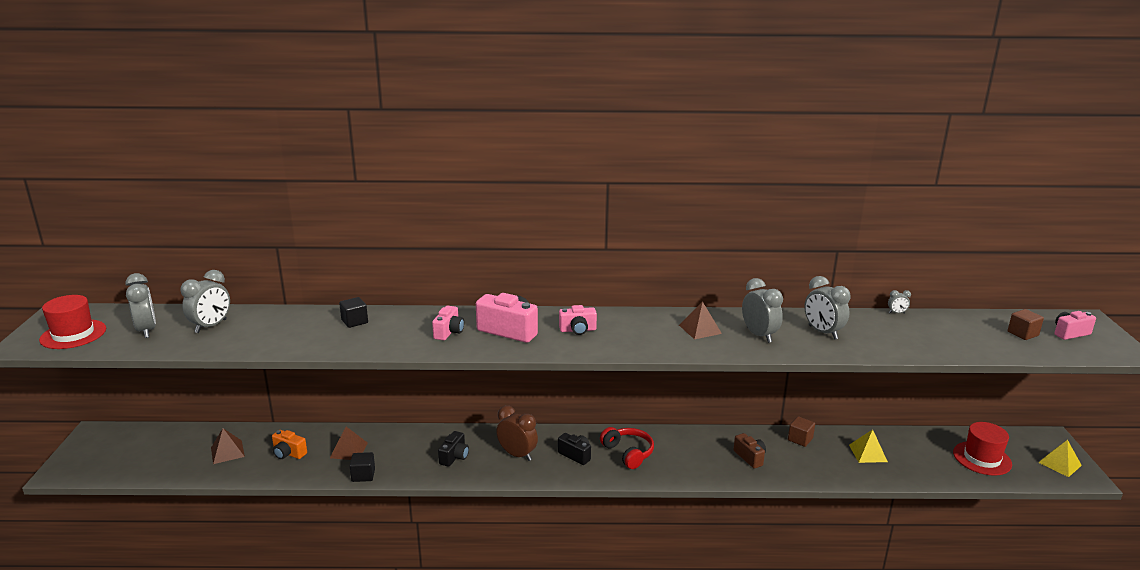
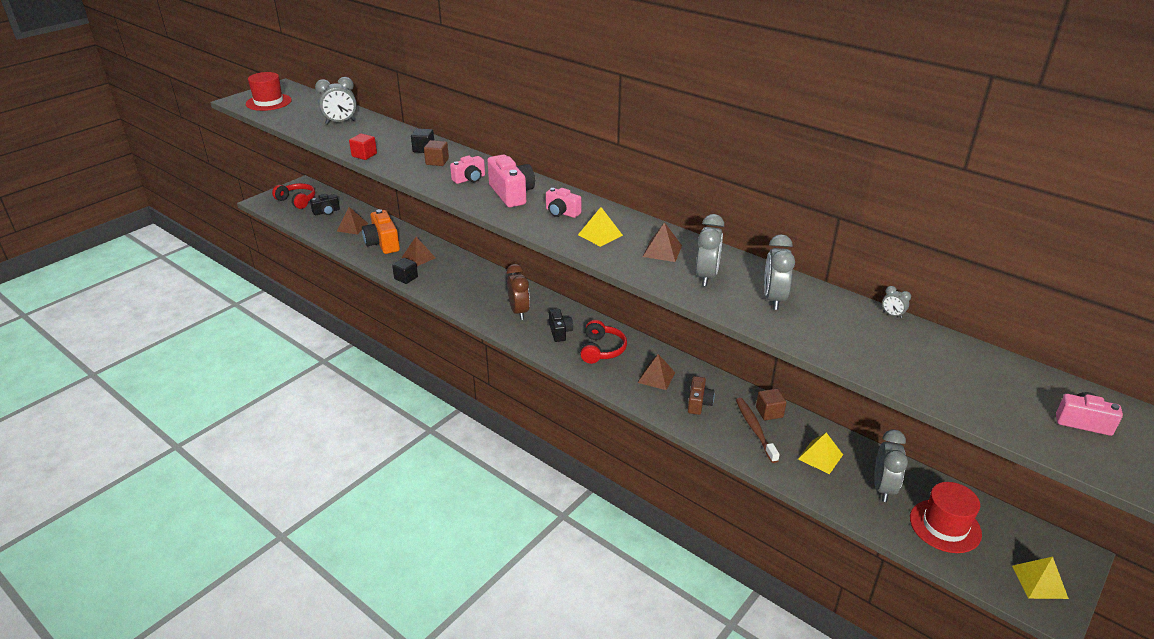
camera: 40 degrees right, 10 degrees up
grey clock [126,273,156,338] -> grey clock moved to [874,429,908,502]
orange camera [272,430,307,459] -> orange camera [362,209,400,254], size x1.64
black camera [438,431,469,467] -> black camera moved to [310,194,340,215]
brown cube [1008,309,1044,340] -> brown cube moved to [424,140,449,166]
none -> red headphones [272,183,315,209]
none -> red cube [349,133,377,160]
none -> yellow pyramid [578,207,623,247]
none -> brown pyramid [638,354,675,390]
none -> brown toothbrush [736,398,780,463]

